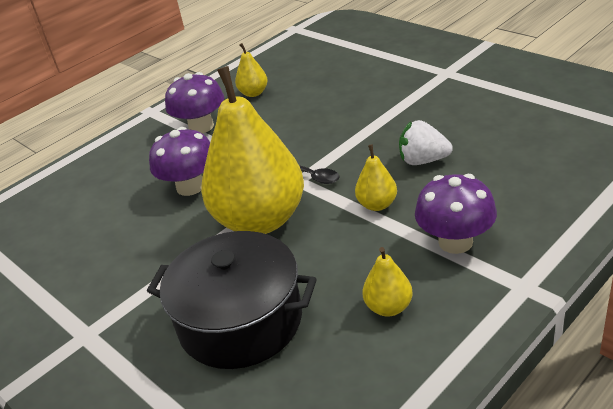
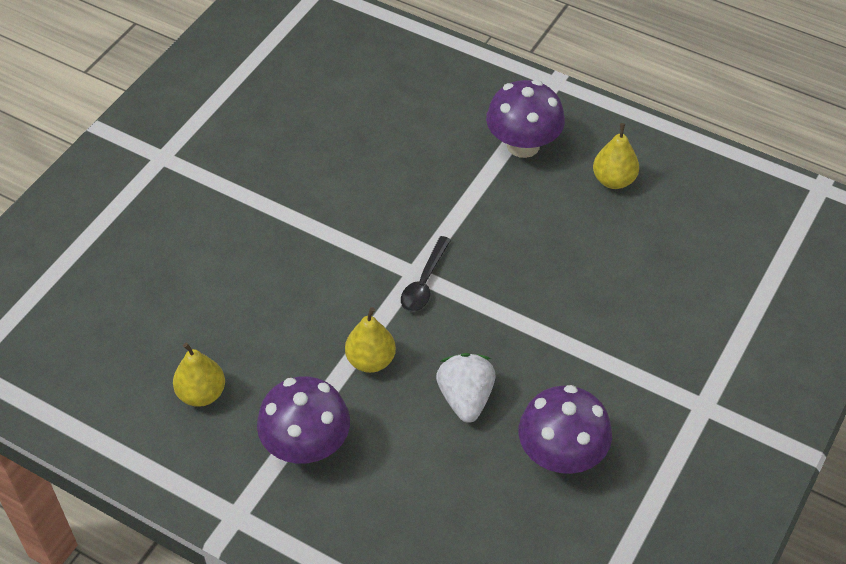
camera: 70 degrees right, 15 degrees up
black pot [147,231,317,369] -> none
purple mushroom [149,127,210,196] -> purple mushroom moved to [519,385,612,474]
yellow pear [201,66,304,234] -> none

